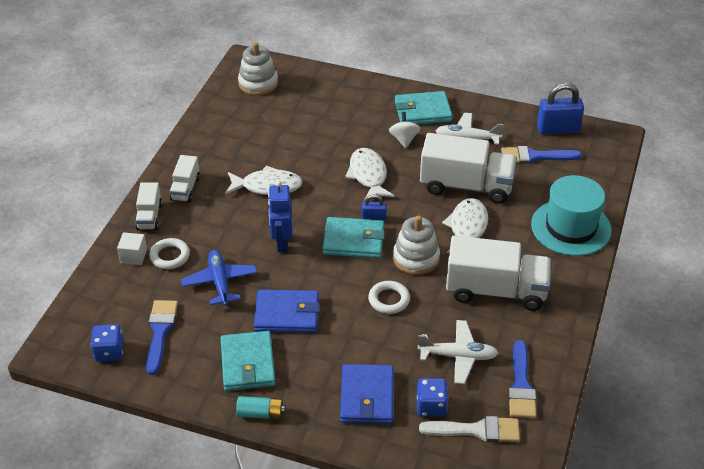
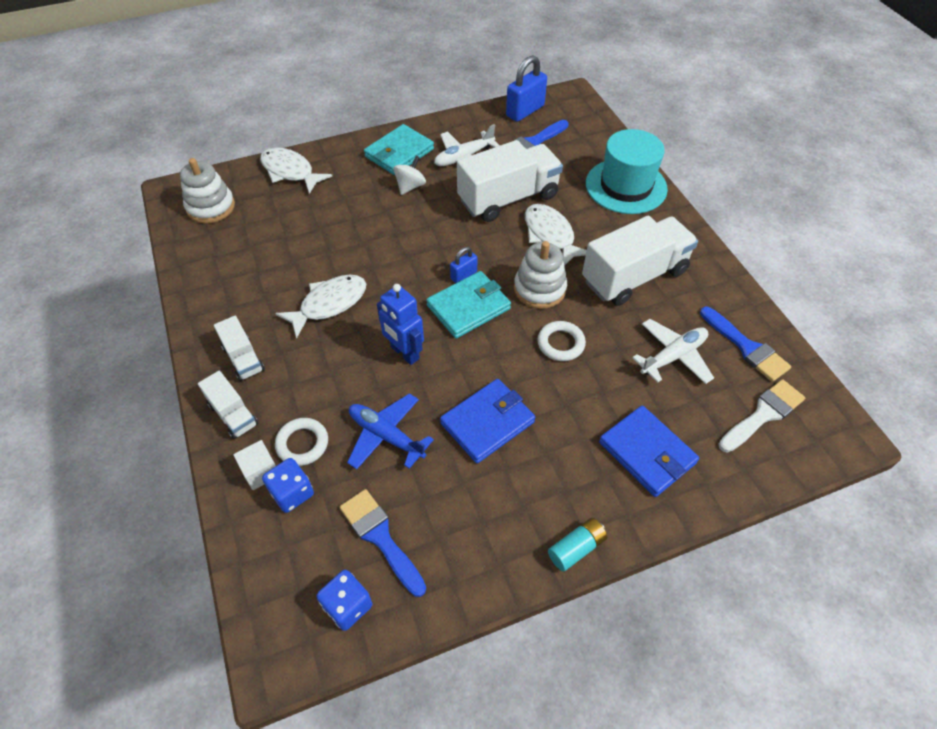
camera: 40 degrees left, 10 degrees up
turquoise wallet [221,331,276,391] -> none
white fish [345,148,395,202] -> white fish moved to [260,147,332,194]
white spinning top [389,112,420,148] -> white spinning top turned 75 degrees clockwise [393,156,426,195]
blue dice [417,378,448,417] -> blue dice moved to [262,458,314,513]

